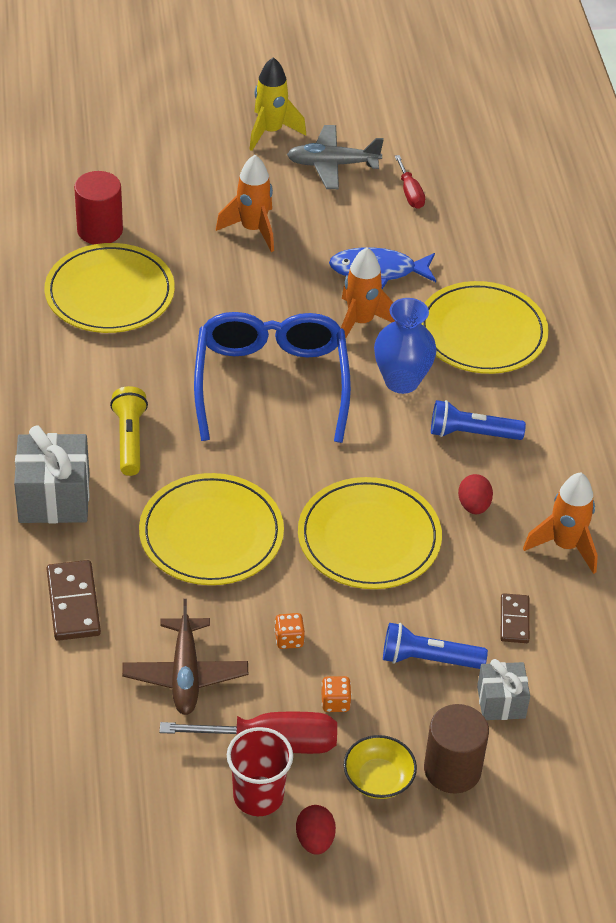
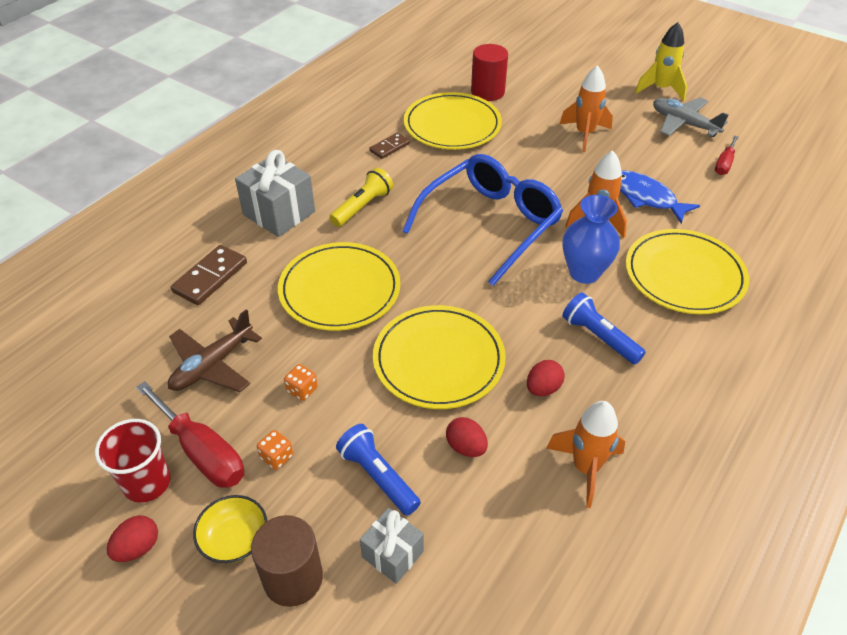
camera: 45 degrees right, 0 degrees up
brown domino [501,593,530,643] -> brown domino moved to [369,132,410,159]
none -> red egg [446,417,488,457]

